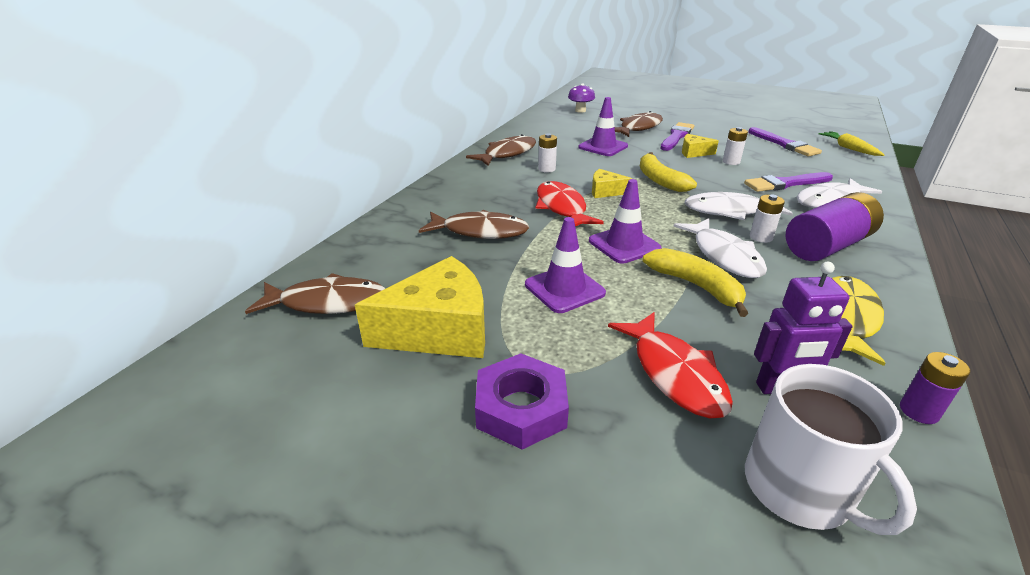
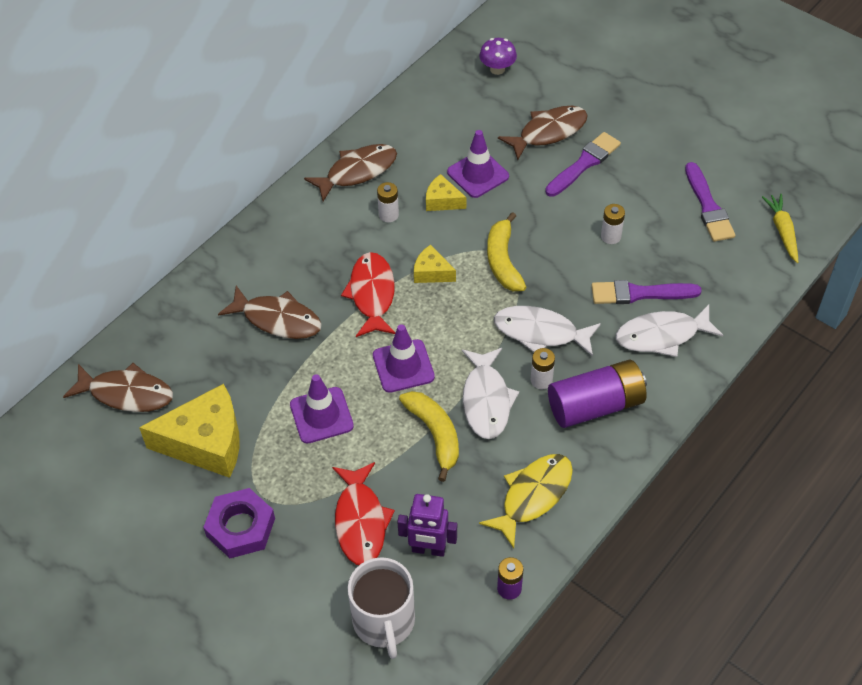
camera: 15 degrees right, 20 degrees up
yellow cheese [682,134,719,158] -> yellow cheese moved to [426,174,466,211]

